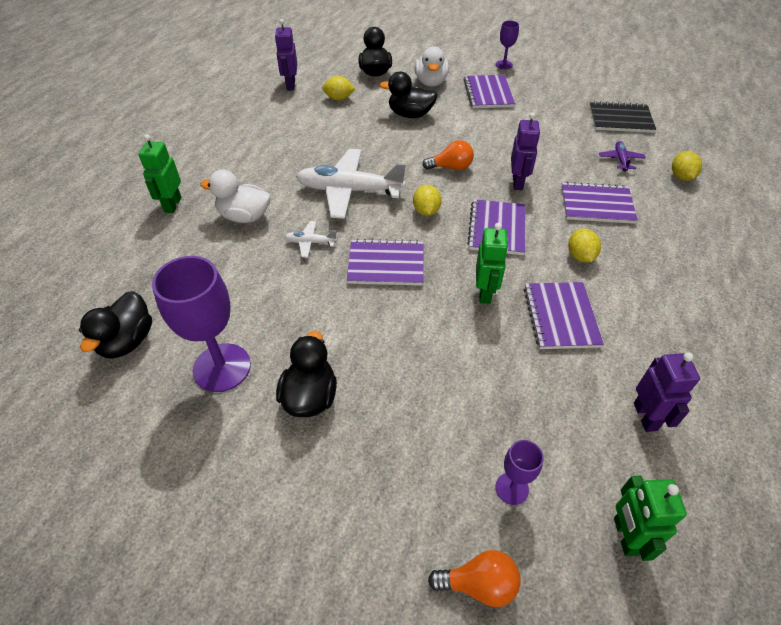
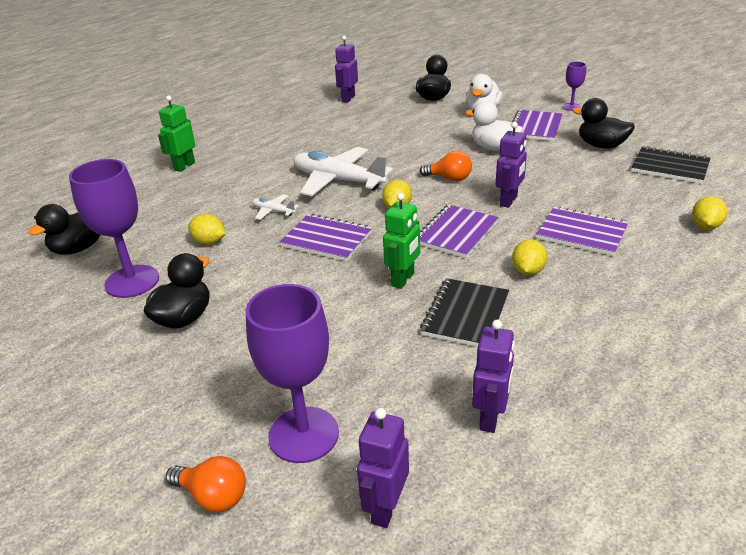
camera: 25 degrees right, 15 degrees down
white duck [200,170,271,223] -> white duck moved to [465,101,523,151]
yellow lemon [322,76,355,101] -> yellow lemon moved to [188,214,226,245]
black duck [380,71,438,118] -> black duck moved to [572,98,635,149]
purple goblet [496,440,544,505] -> purple goblet [246,284,339,463], size x1.99
purple notebook [524,282,604,349] -> black notebook [420,278,509,347]
purple plane [599,141,646,171] -> none
green robot [614,476,687,561] -> purple robot [357,408,409,528]

